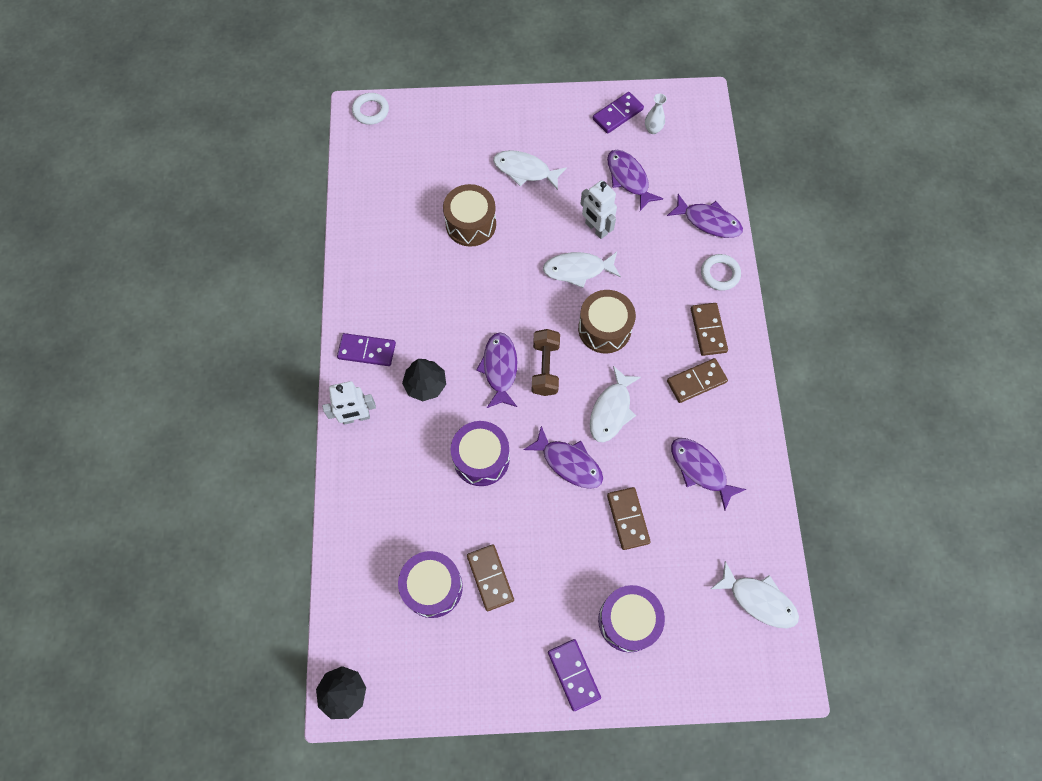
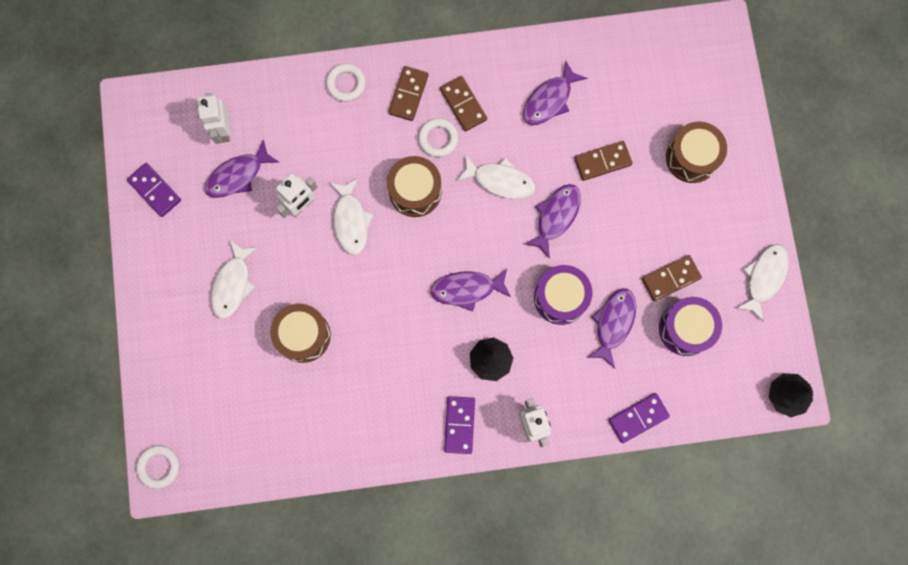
camera: 95 degrees left, 10 degrees up
brown dumbbell [532,329,560,396] -> none
purple domino [548,639,601,711] -> purple domino moved to [609,393,670,443]
purple drum [598,585,665,653] -> brown drum [666,122,727,183]
white vase [645,94,667,134] -> none
purple fish [667,194,743,238] -> purple fish moved to [587,288,636,368]
brown domino [691,303,728,356] -> brown domino turned 60 degrees counterclockwise [388,66,428,121]
white fish [711,561,799,628] -> white fish moved to [736,244,789,322]
none -> white robot [197,93,231,144]
none -> white ring [418,118,458,157]

